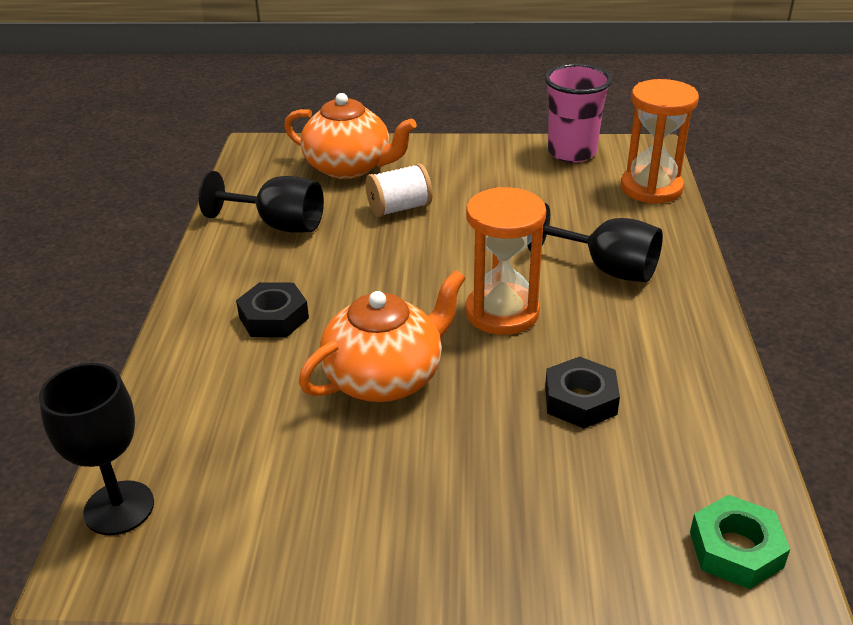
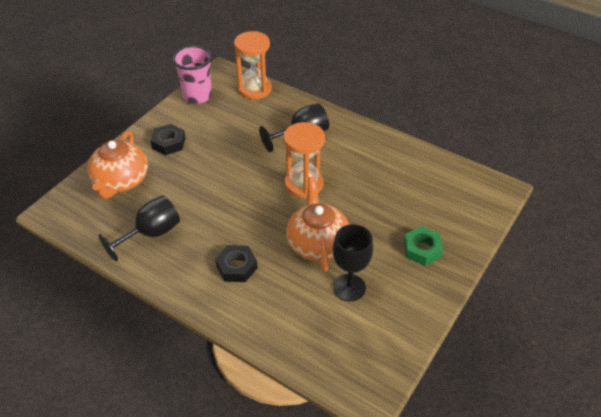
camera: 60 degrees left, 10 degrees up
black goblet [39,363,154,535] -> black goblet moved to [333,224,373,301]
orange teapot [284,93,417,179] -> orange teapot turned 135 degrees clockwise [88,131,148,199]
white spool [366,163,432,217] -> none
black nut [545,356,620,428] -> black nut moved to [150,124,185,155]
green nut [690,495,790,589] -> green nut moved to [404,226,443,266]

